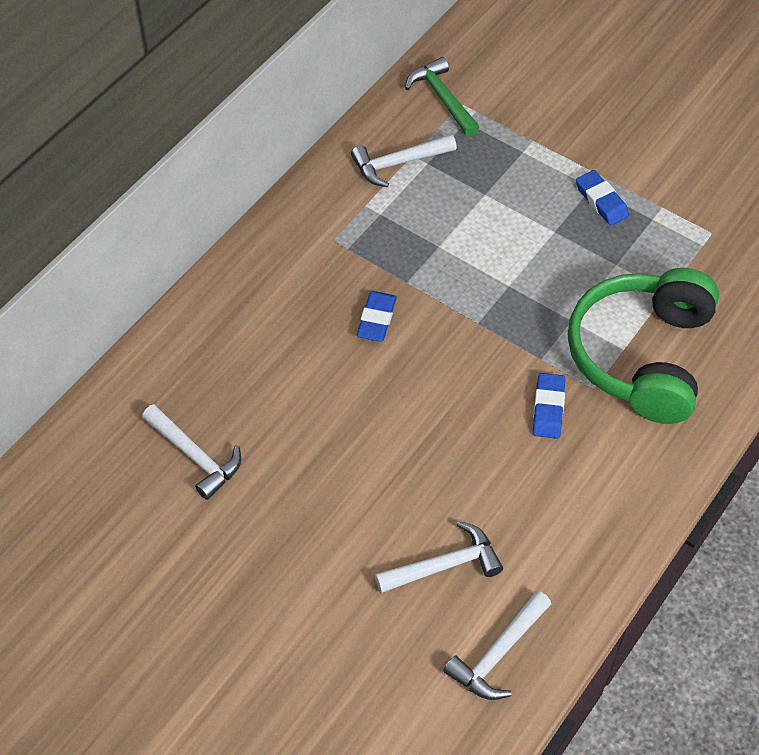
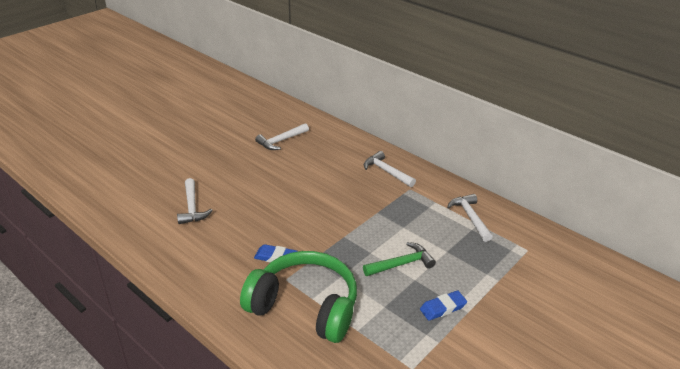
camera: 95 degrees right, 20 degrees down
blue eraser [357,291,397,342] -> none
green hammer [405,57,479,136] -> green hammer moved to [363,242,436,276]
white hammer [443,591,551,700] -> white hammer moved to [364,151,416,187]

